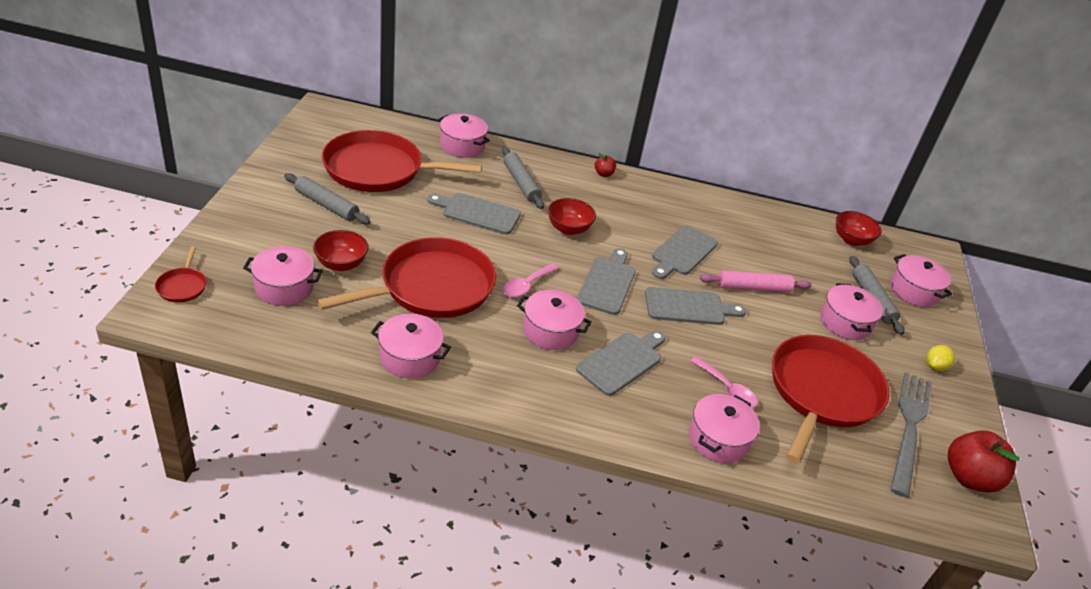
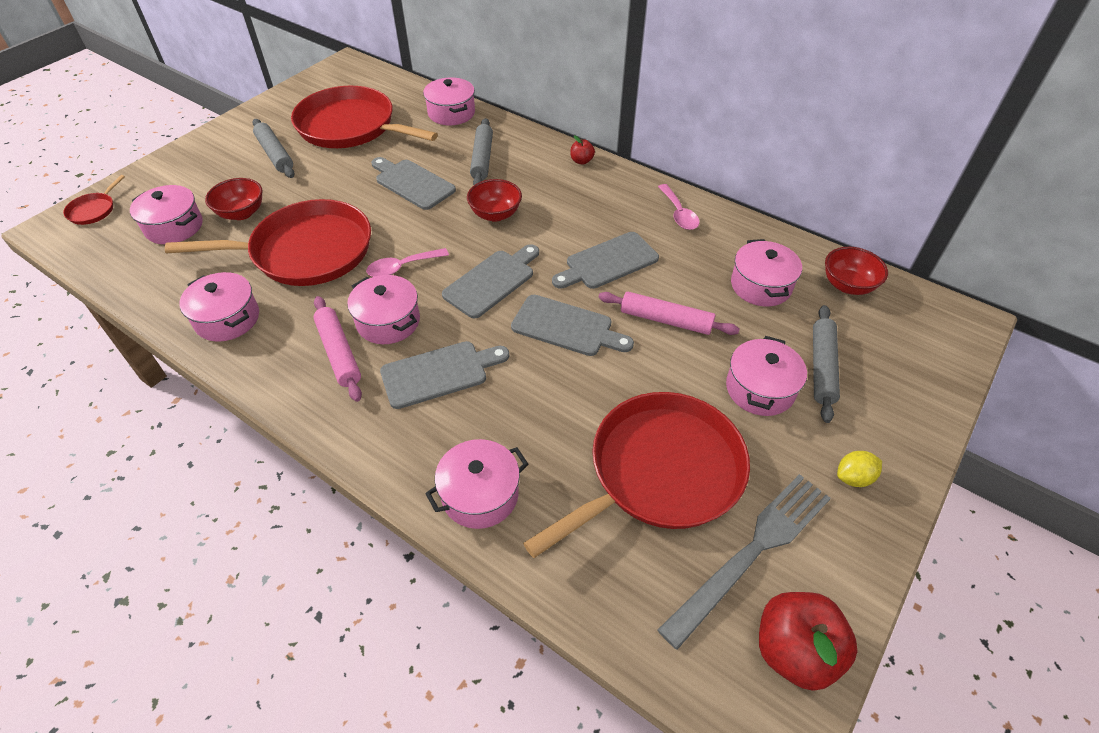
camera: 30 degrees right, 10 degrees up
pink spoon [691,356,758,408] -> pink spoon moved to [658,184,700,230]
pink pot [890,254,952,307] -> pink pot moved to [731,239,802,306]
none -> pink rolling pin [313,296,362,402]

